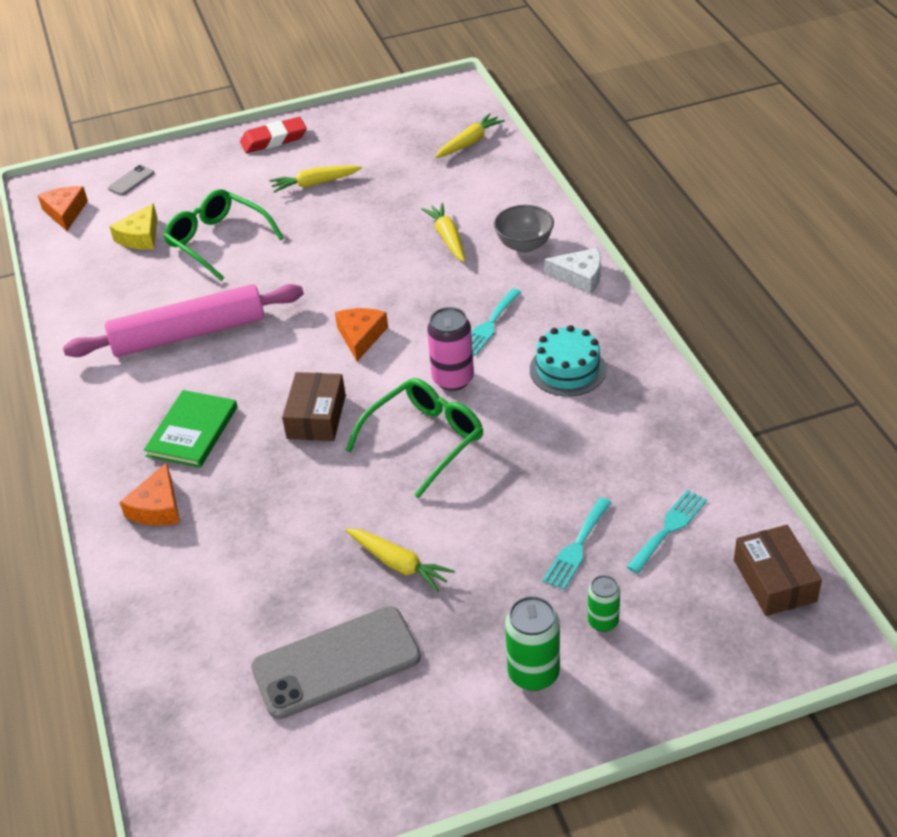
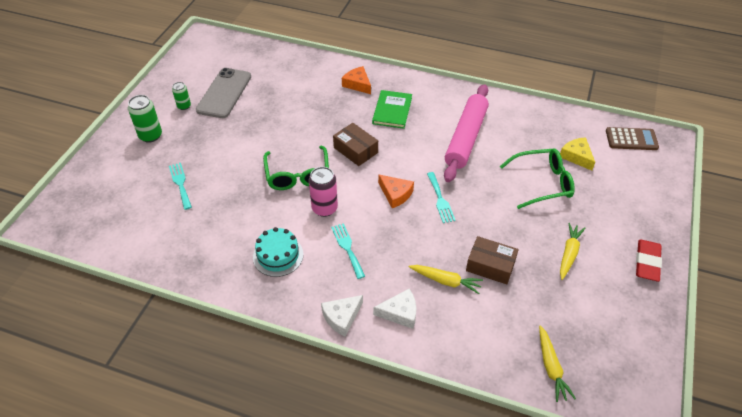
camera: 125 degrees right, 5 degrees up
orange cheese [38,186,88,231] -> brown calculator [606,127,659,150]
grey phone [108,165,154,196] -> none
green book [144,390,237,468] -> green book turned 45 degrees clockwise [372,90,412,129]
yellow carrot [346,528,455,592] -> none
grey bowl [494,205,554,253] -> white cheese [373,289,416,329]
green can [588,575,620,632] -> green can moved to [172,82,191,110]
turquoise fork [626,490,707,574] -> turquoise fork moved to [427,172,456,223]
brown box [734,525,822,616] -> brown box moved to [466,236,519,284]

